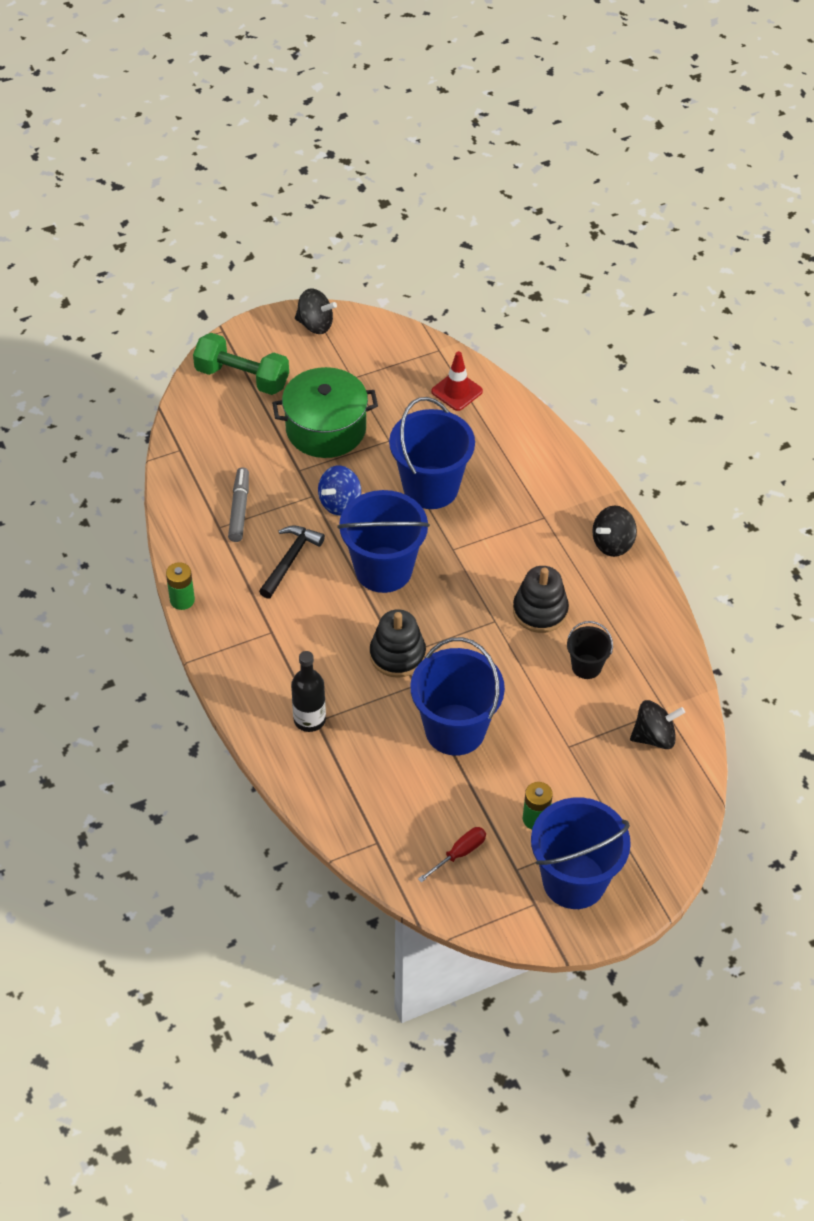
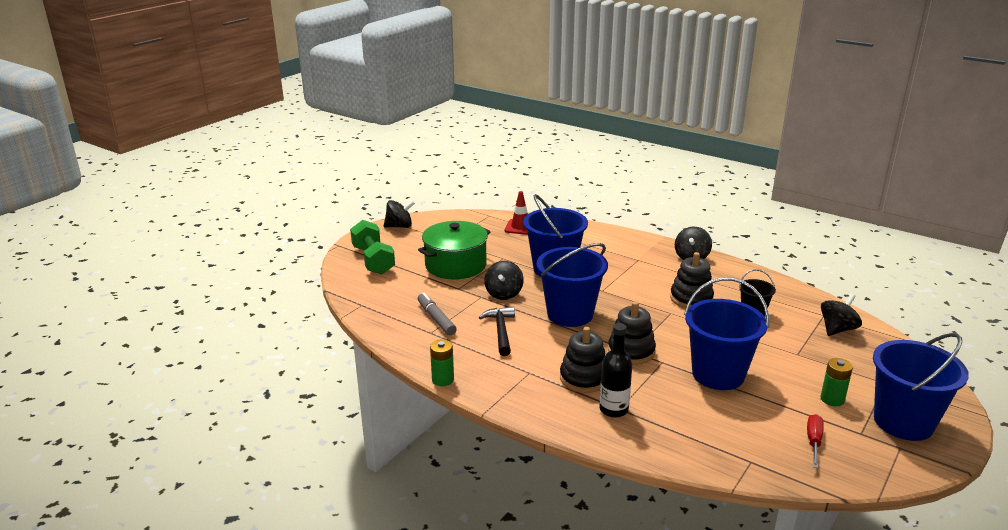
camera: 30 degrees left, 25 degrees down
green dumbbell [193,333,289,395] -> green dumbbell turned 75 degrees clockwise [350,220,395,275]
blue spinning top [318,465,361,516] -> black spinning top [484,261,524,300]
none -> black stacking toy [560,327,605,393]

